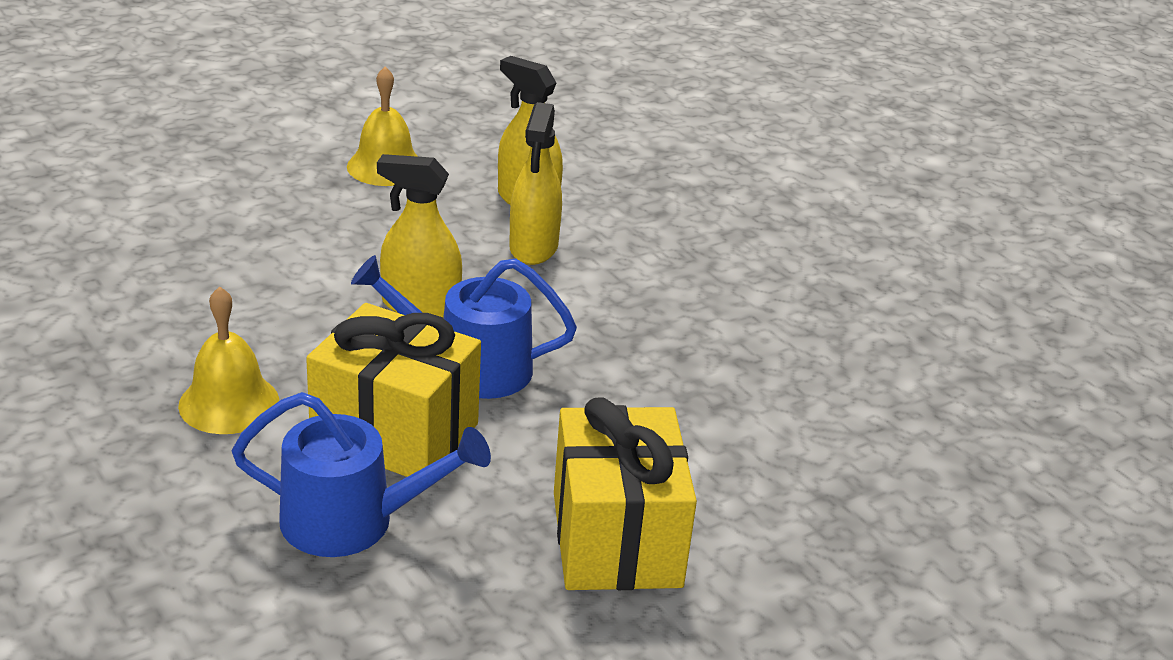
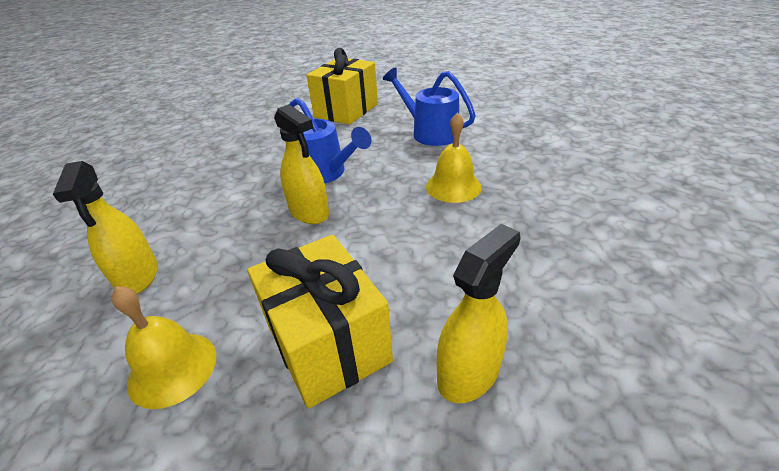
camera: 140 degrees left, 5 degrees up
yellow gift [306,303,481,477] -> yellow gift moved to [247,234,393,409]
yellow spray bottle [509,102,562,265] -> yellow spray bottle moved to [437,224,521,403]

